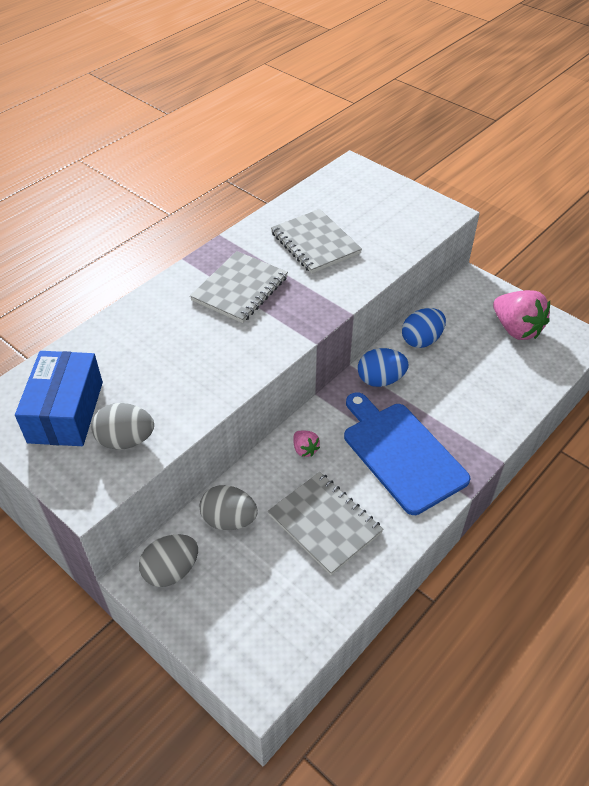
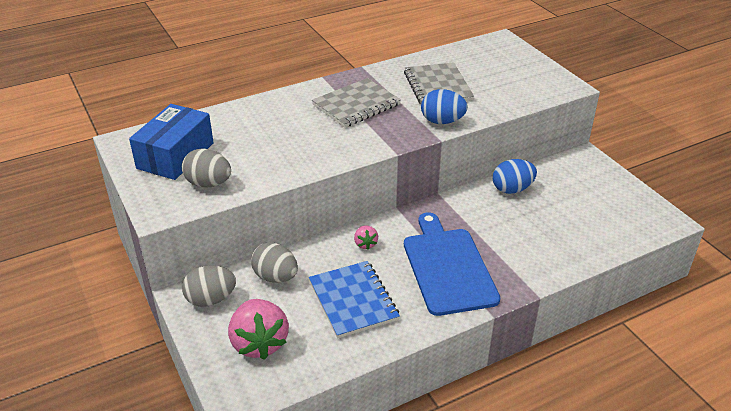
camera: 20 degrees right, 10 degrees down
grey notebook [268,472,384,575] -> blue notebook [309,261,400,338]
blue egg [358,348,409,387] -> blue egg moved to [421,89,468,124]
pink strawberry [493,290,550,340] -> pink strawberry moved to [228,299,289,360]

